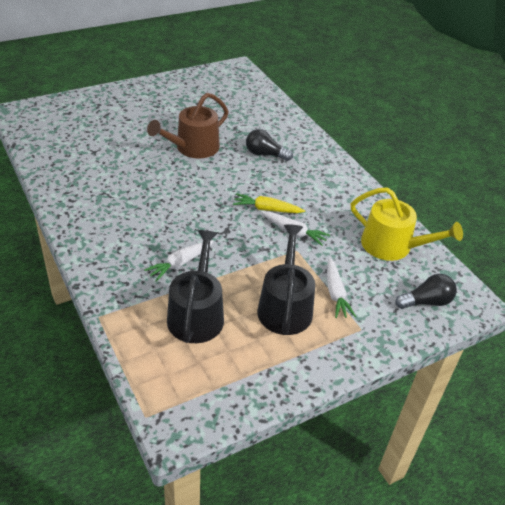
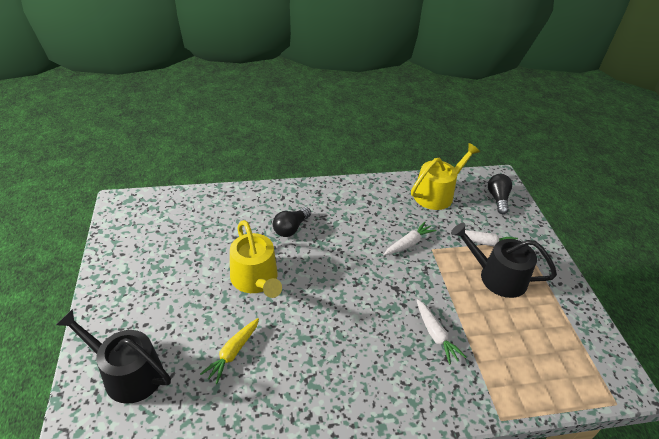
camera: 70 degrees left, 0 degrees up
brown watering can [147,93,228,158] -> yellow watering can [230,220,282,298]
black watering can [167,230,224,343] -> black watering can moved to [56,309,171,404]
yellow carrot [233,193,305,213] -> yellow carrot moved to [200,318,259,384]

